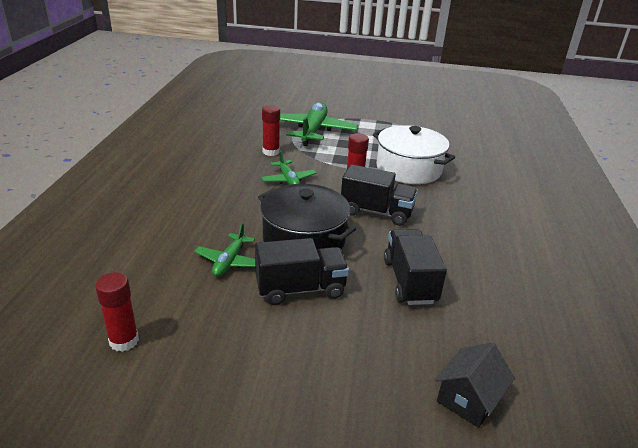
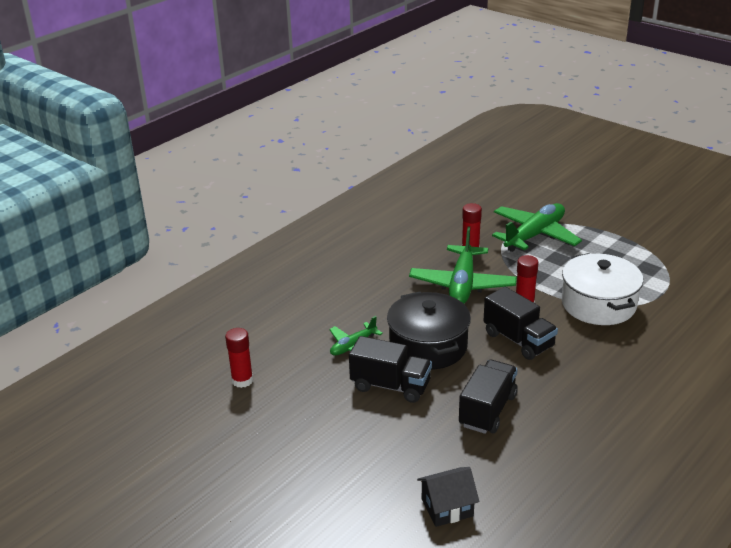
camera: 35 degrees right, 0 degrees up
green plane [261,150,317,185] -> green plane [409,226,517,304], size x1.84

